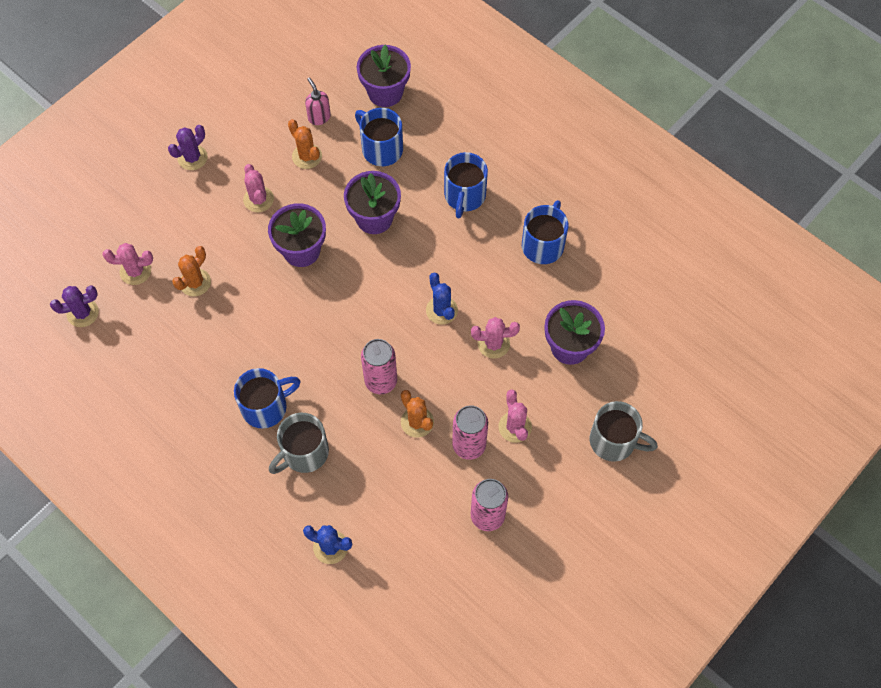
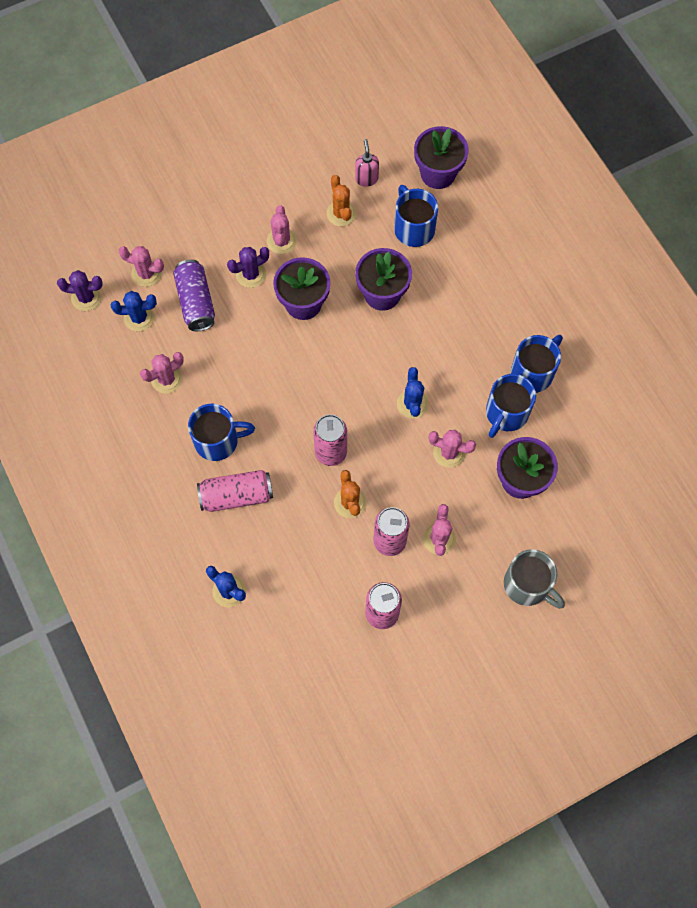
camera: 20 degrees right, 5 degrees up
purple cactus [168,125,208,170] -> purple cactus moved to [227,247,269,288]
orange cactus [172,246,211,296] -> purple can [173,259,215,331]
grey mug [269,413,329,474] -> pink can [197,470,273,512]
blue mug [444,152,488,218] -> blue mug moved to [486,374,536,438]
none -> blue cactus [111,291,157,331]
none -> pink cactus [140,352,184,394]

